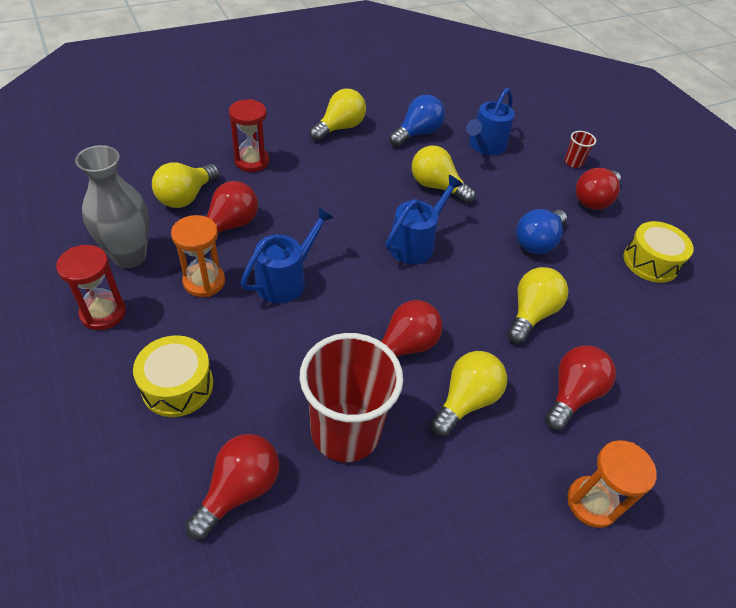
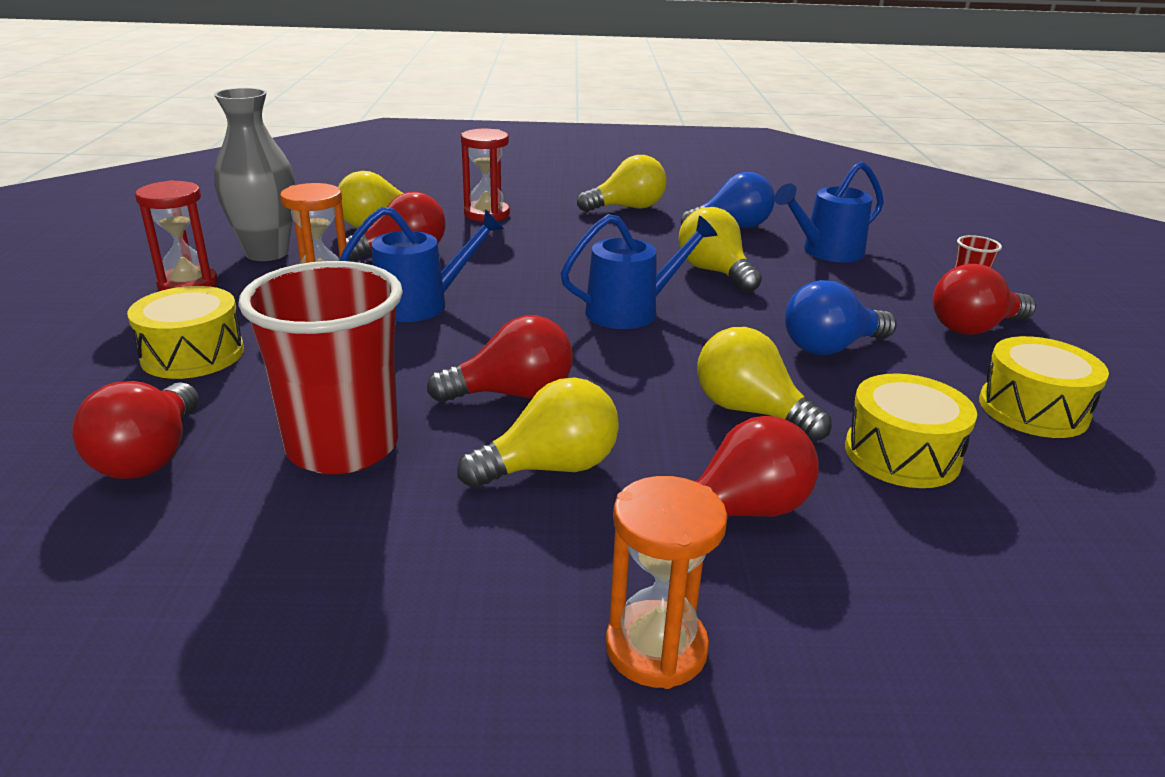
camera: 30 degrees right, 20 degrees down
red light bulb [186,434,279,540] -> red light bulb turned 120 degrees clockwise [72,381,199,479]
yellow light bulb [508,267,568,344] -> yellow light bulb turned 105 degrees counterclockwise [697,327,832,442]
none -> yellow drum [845,373,977,488]

